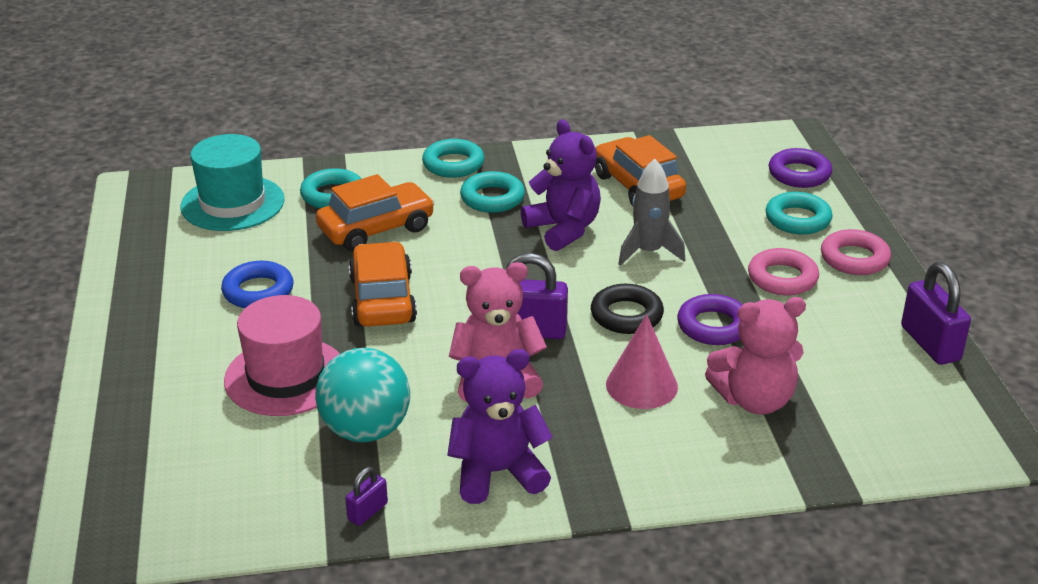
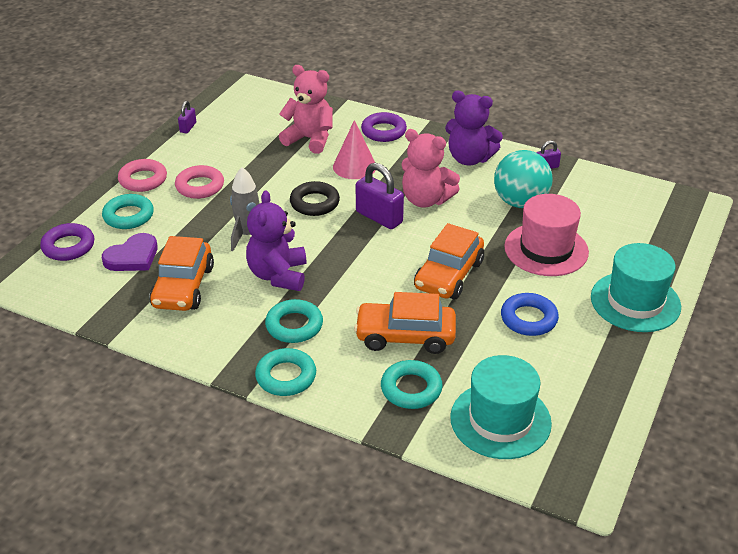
camera: 145 degrees left, 5 degrees up
purple ring [677,294,743,345] -> purple ring moved to [361,112,407,142]
purple padlock [901,262,971,365] -> purple padlock [178,101,196,133], size x0.52
none -> purple heart [102,233,158,271]
none -> turquoise hat [591,243,681,332]

